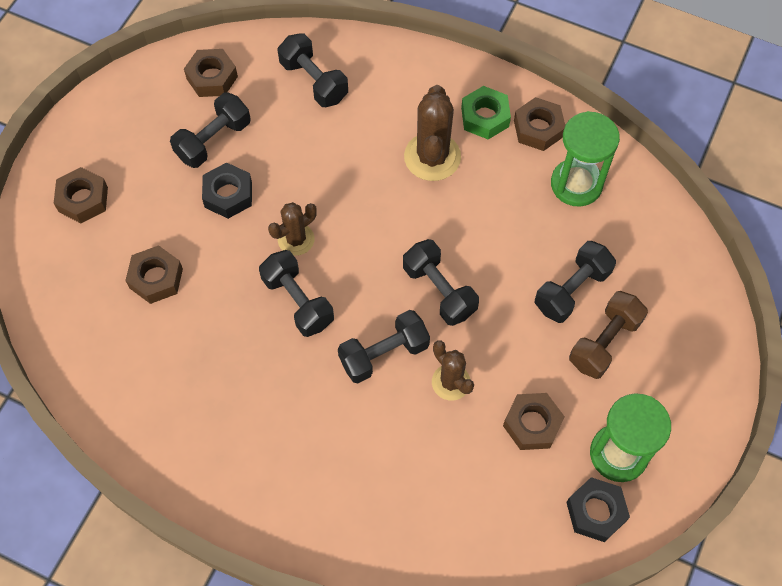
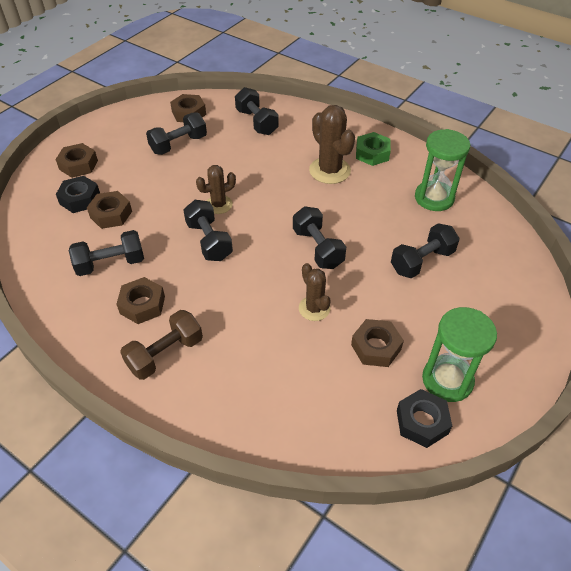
camera: 10 degrees right, 15 degrees down
black nut [202,162,252,219] -> black nut moved to [56,176,100,213]
black dumbbell [338,310,430,383] -> black dumbbell moved to [69,230,144,276]
brown cactus [404,85,461,181] -> brown cactus turned 45 degrees counterclockwise [309,105,355,184]
brown nut [514,97,565,151] -> brown nut moved to [116,277,165,324]
brown dumbbell [569,291,648,379] -> brown dumbbell moved to [120,310,203,380]

